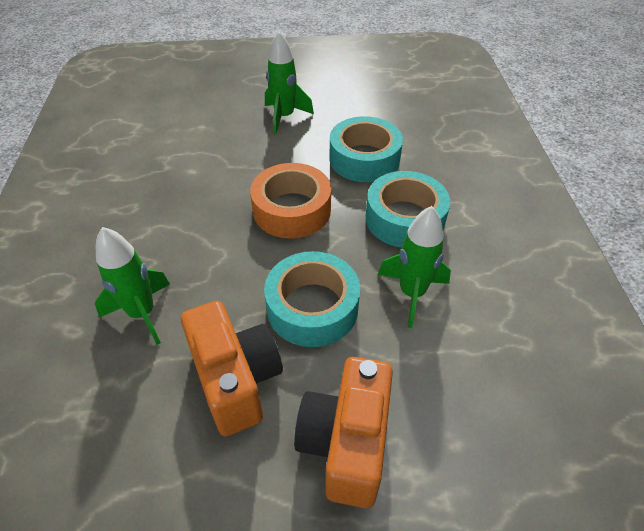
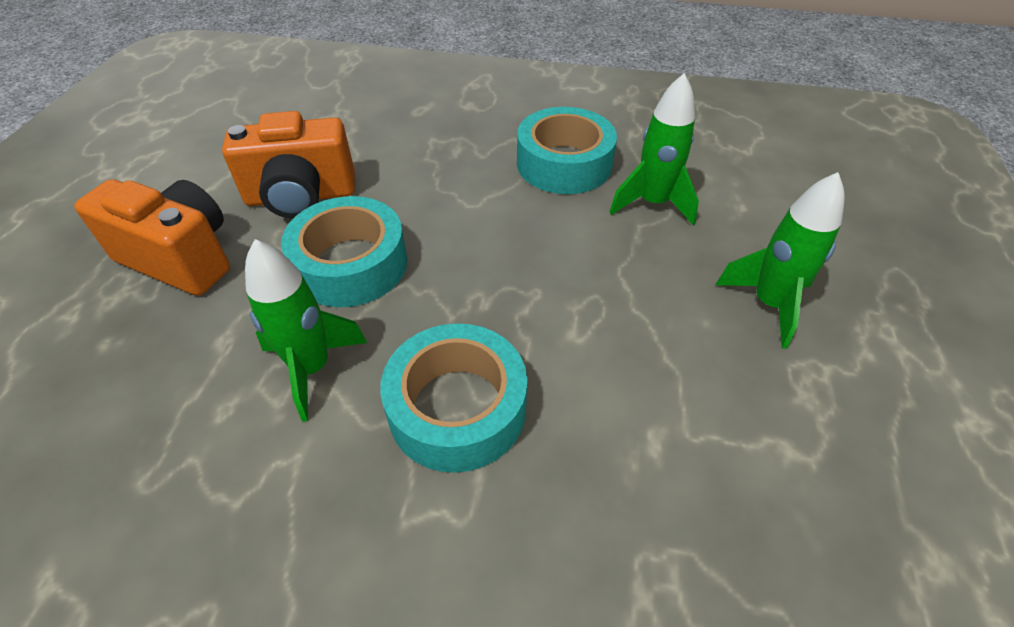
camera: 105 degrees right, 0 degrees up
green rocket [95,227,170,345] -> green rocket moved to [609,73,699,225]
orange tape [250,163,331,239] -> none
turquoise tape [329,116,403,182] -> turquoise tape moved to [517,107,617,194]

